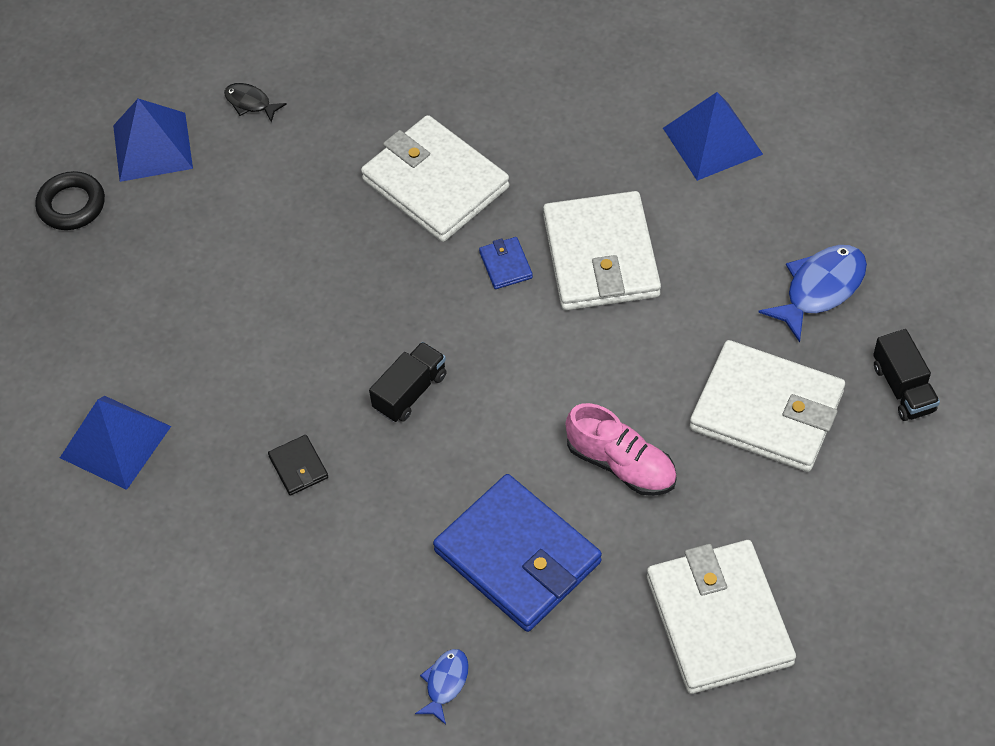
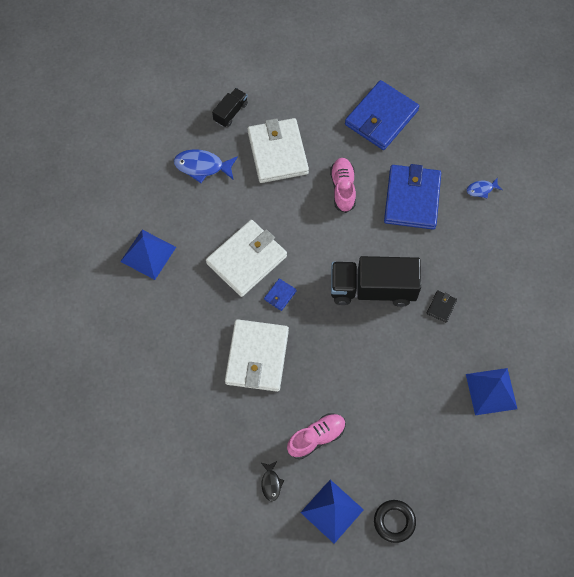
camera: 130 degrees left, 10 degrees up
black truck [369,342,447,422] -> black truck [331,256,421,307], size x2.02
white wallet [647,540,796,694] -> blue wallet [345,80,419,150]
none -> pink shoe [287,414,346,459]

